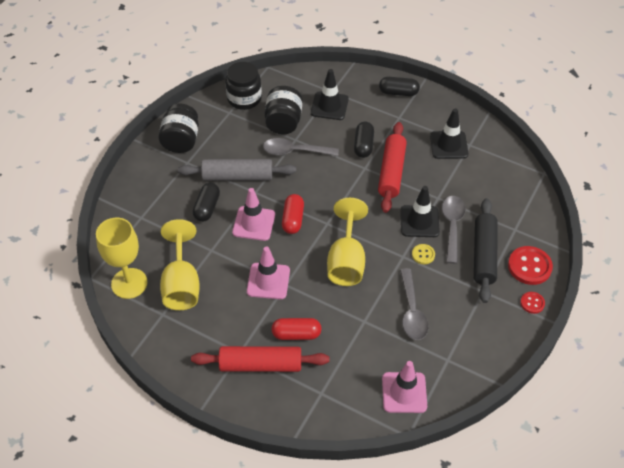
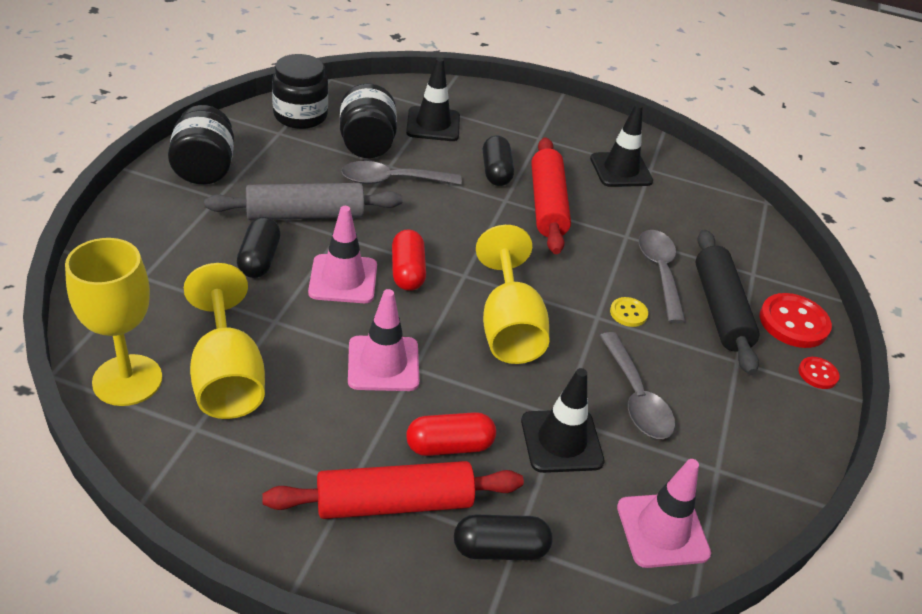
camera: 15 degrees left, 10 degrees down
black capsule [379,77,420,96] -> black capsule moved to [454,515,553,560]
black traffic cone [400,186,440,237] -> black traffic cone moved to [521,368,604,473]

